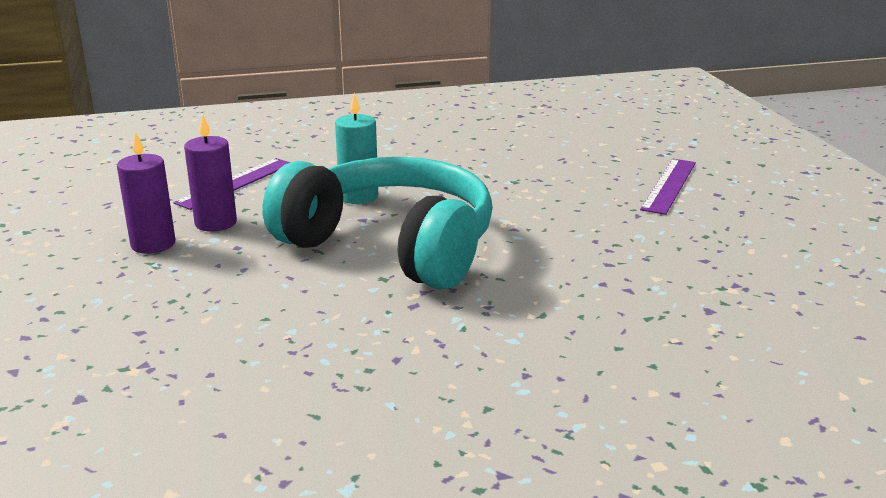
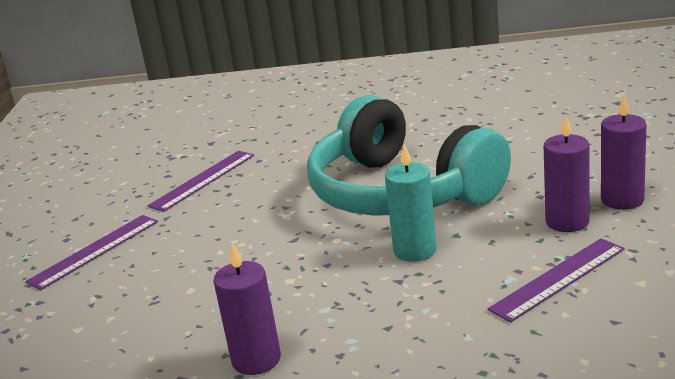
camera: 160 degrees left, 0 degrees up
none -> purple ruler [148,151,254,212]
none -> purple candle [213,243,281,375]

